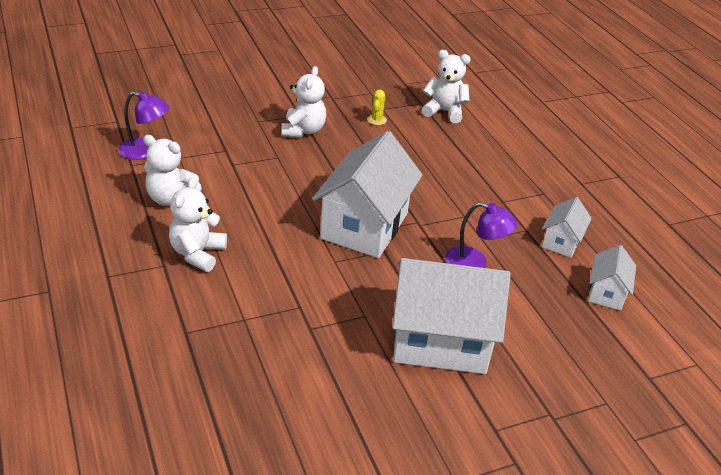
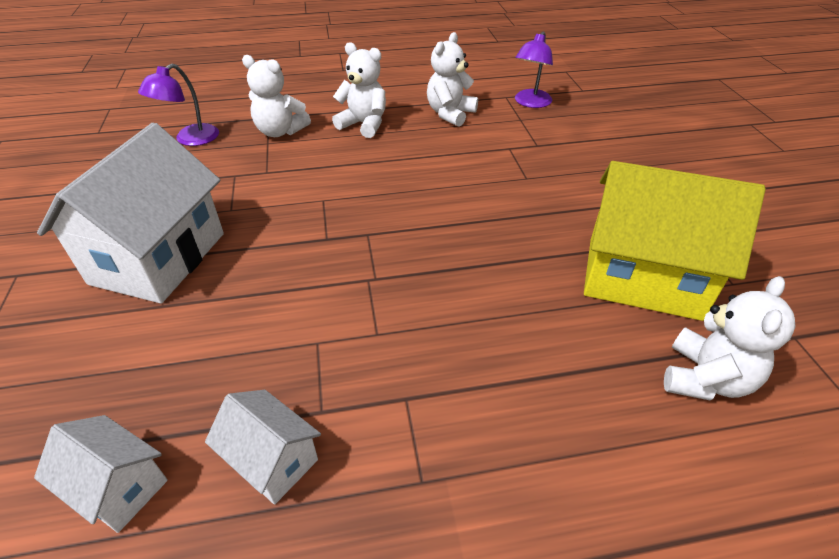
camera: 105 degrees right, 5 degrees up
white teddy bear [281,66,326,137] -> white teddy bear moved to [242,55,311,137]
white house [312,131,423,258] -> none
yellow cactus [367,90,387,125] -> yellow house [584,161,766,321]
purple lamp [445,202,518,268] -> purple lamp moved to [138,64,219,146]

